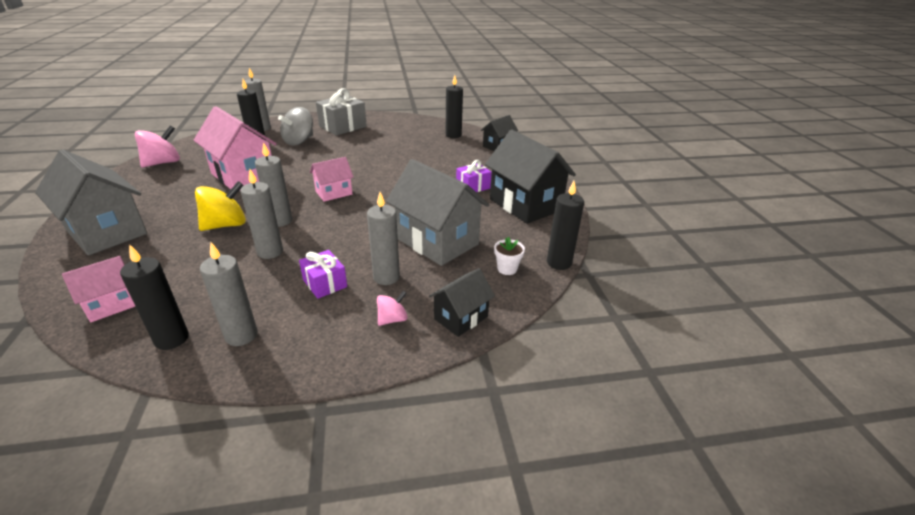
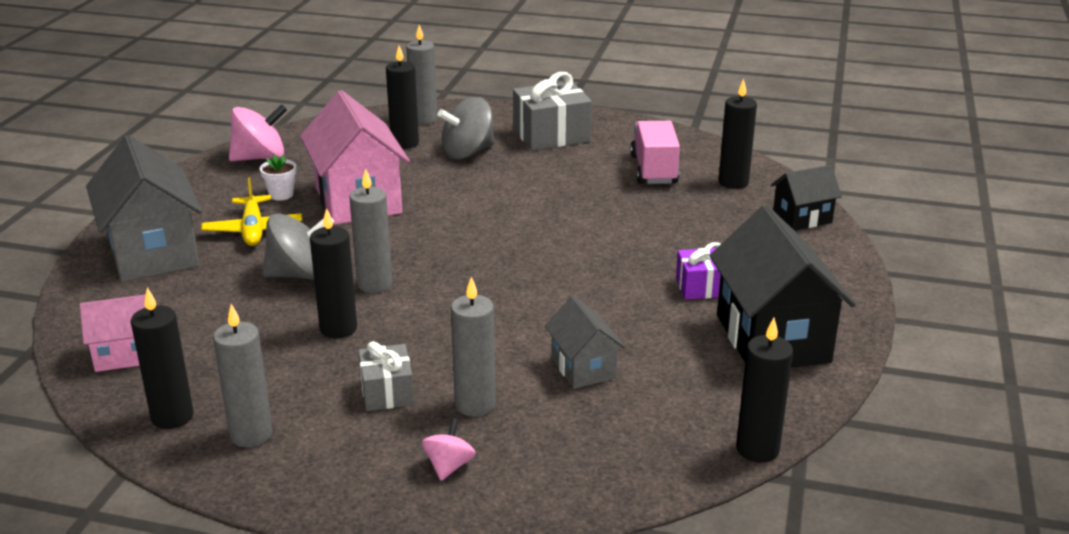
camera: 25 degrees right, 5 degrees down
yellow spinning top [195,181,246,231] -> grey spinning top [262,213,334,280]
grey candle [240,169,283,259] -> black candle [310,208,357,338]
purple gift [299,250,347,299] -> grey gift [358,341,414,411]
pink house [310,157,353,202] -> none
pink spinning top [377,291,408,326] -> pink spinning top turned 60 degrees counterclockwise [421,418,476,481]
grey house [386,159,489,266] -> grey house [545,296,625,389], size x0.53
black house [429,268,495,337] -> none
white flower pot [494,237,525,275] -> white flower pot moved to [260,154,296,201]
none -> yellow plane [201,178,302,246]
none -> pink truck [630,121,680,184]

